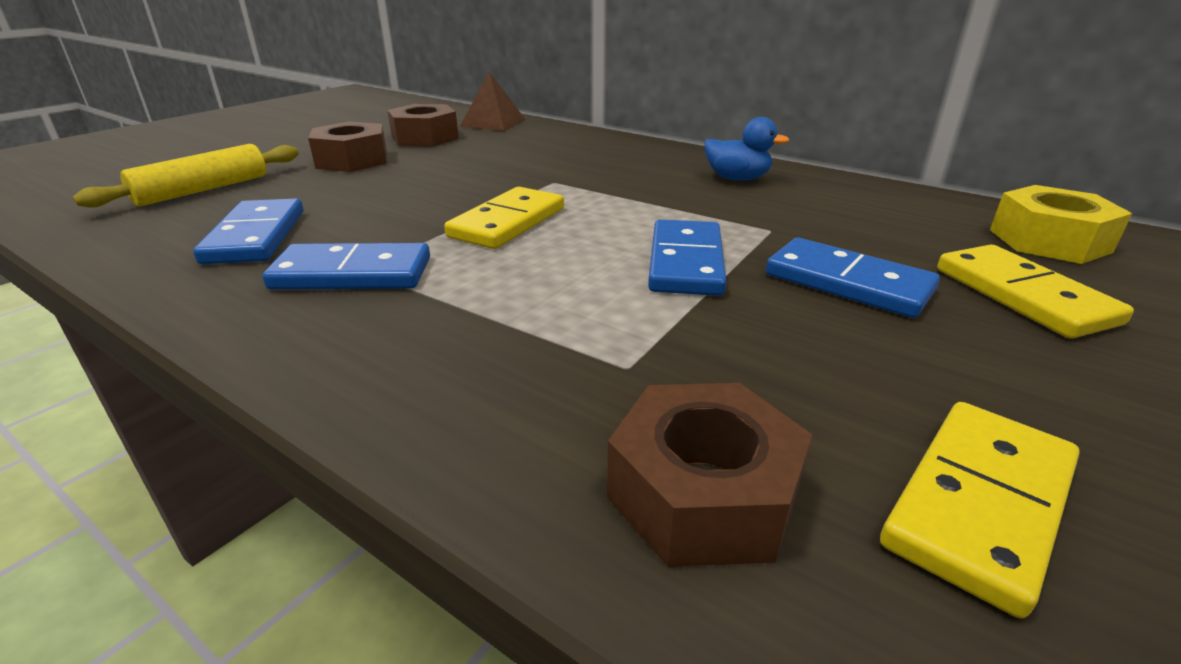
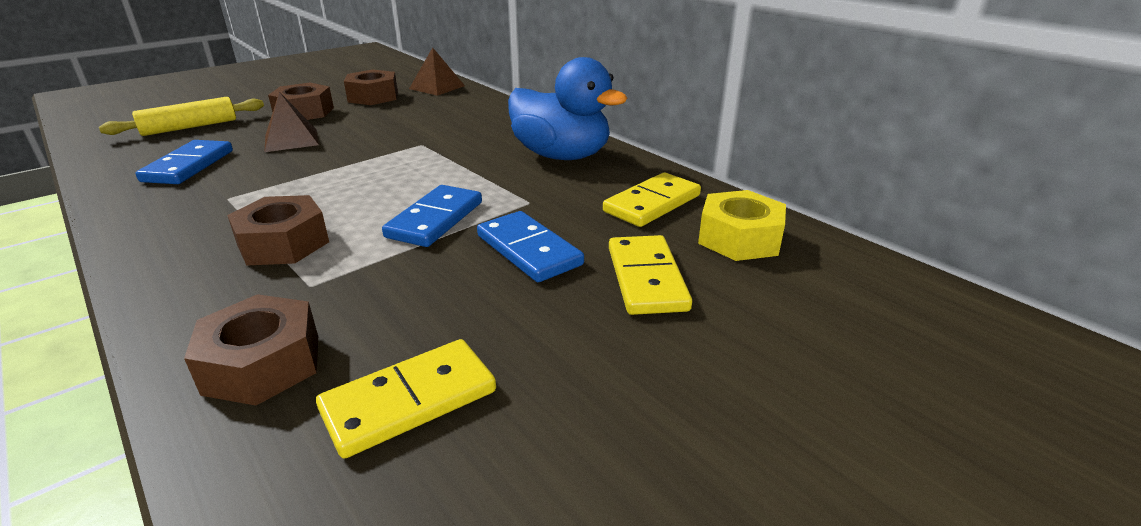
camera: 15 degrees right, 0 degrees up
blue domino [263,243,430,290] -> none
yellow domino [444,187,564,249] -> yellow domino moved to [603,172,701,227]
blue duck [704,117,789,181] -> blue duck [508,57,627,160], size x1.98
none -> brown nut [227,195,329,266]
none -> brown pyramid [264,92,319,152]

